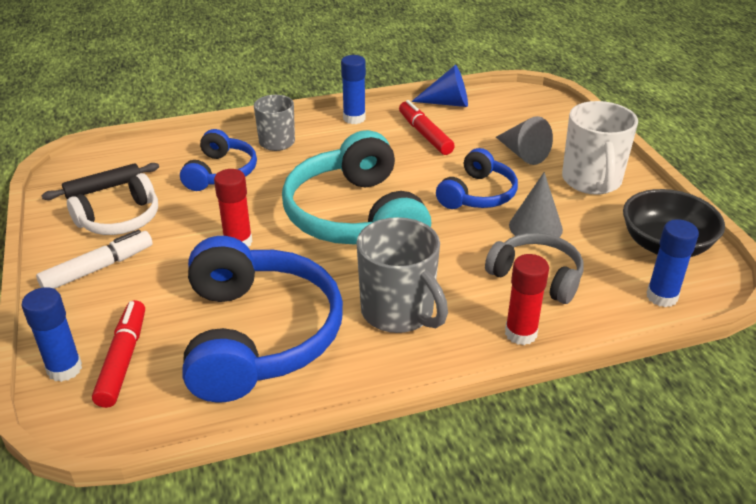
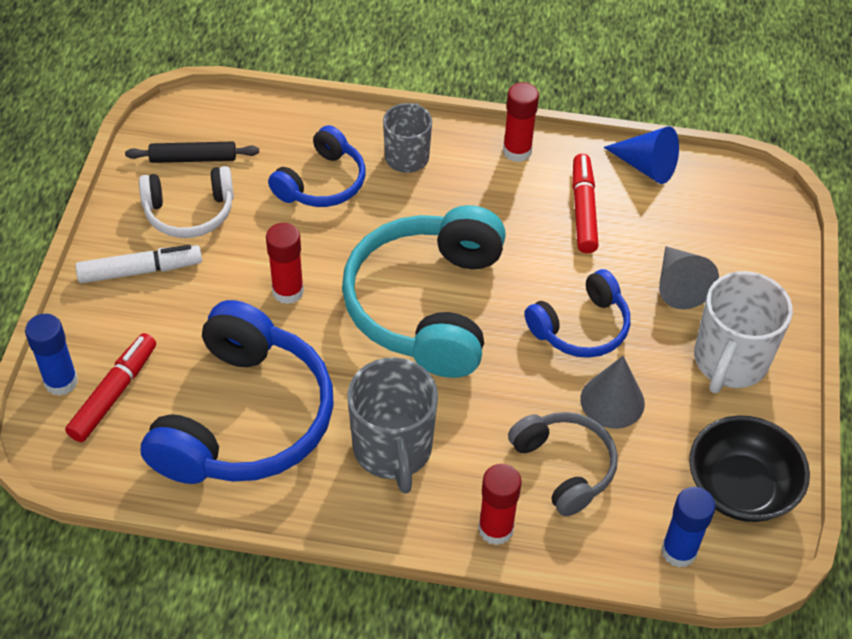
camera: 25 degrees right, 15 degrees up
blue glue stick [341,55,366,124] -> red glue stick [503,82,539,162]

